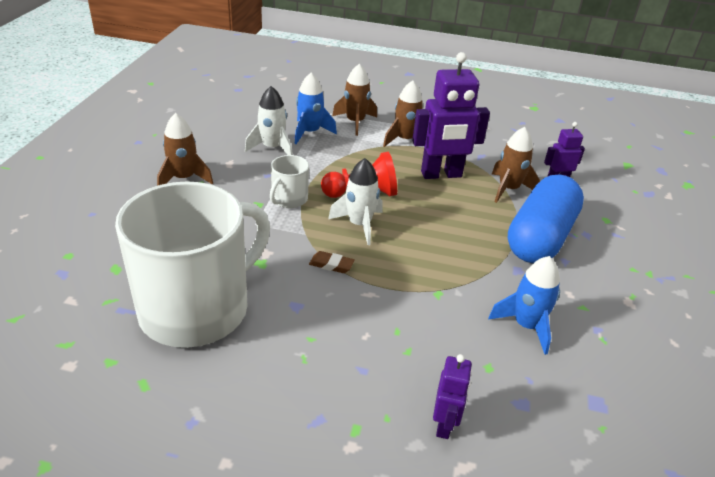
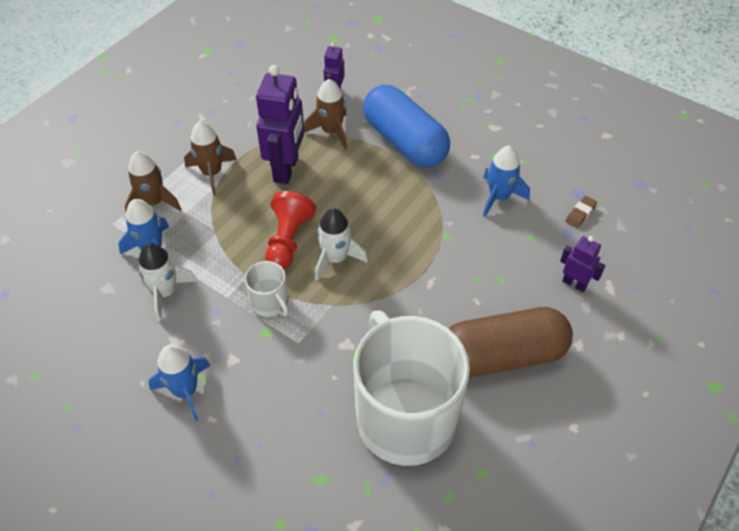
camera: 65 degrees left, 15 degrees up
brown rocket [157,113,213,186] -> blue rocket [148,344,211,421]
brown eraser [309,251,355,273] -> brown eraser moved to [565,196,597,228]
none -> brown capsule [448,307,573,378]

